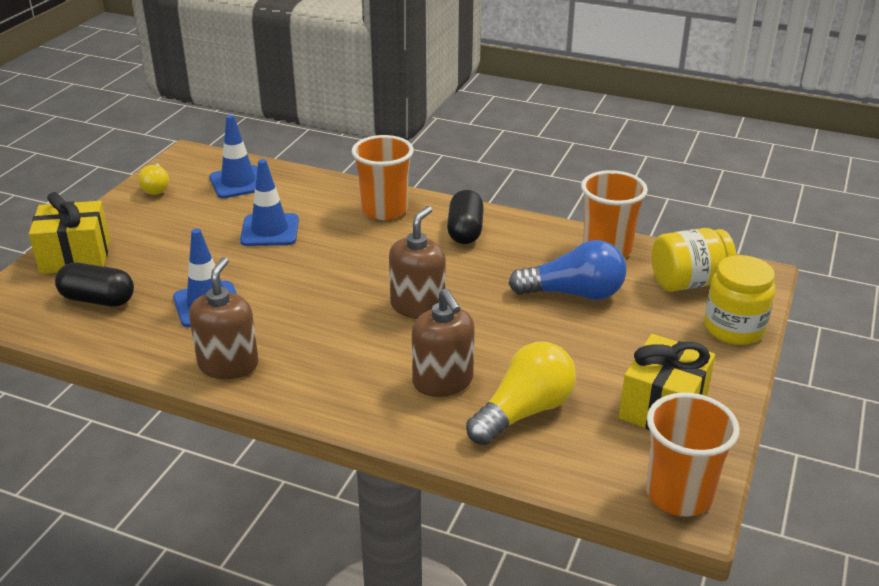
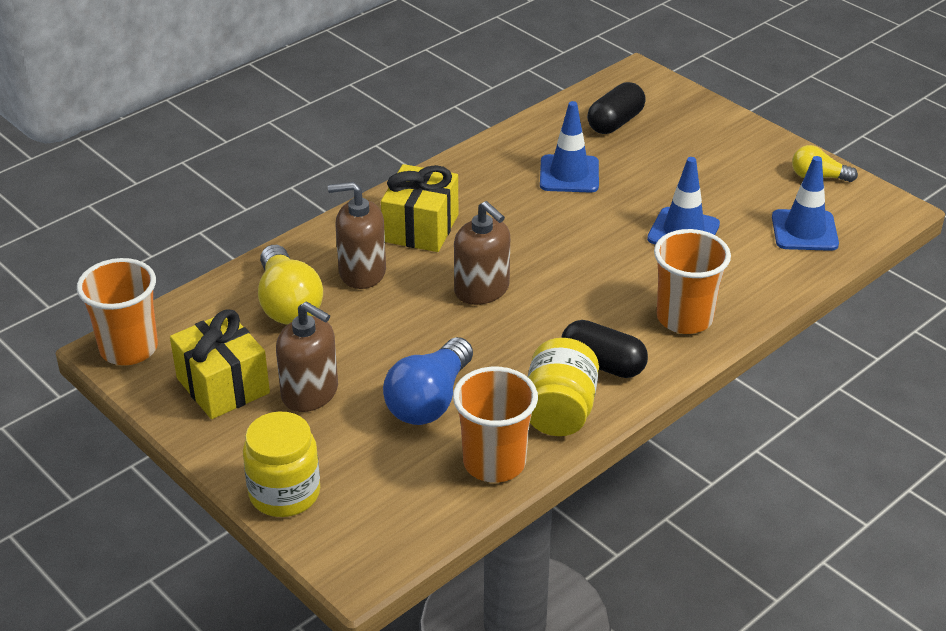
camera: 115 degrees right, 5 degrees up
yellow gift [29,192,110,274] -> yellow gift moved to [381,164,458,252]
brown soap dispenser [189,257,259,379] -> brown soap dispenser moved to [276,301,338,412]
yellow jar [651,228,736,292] -> yellow jar moved to [528,338,599,436]

